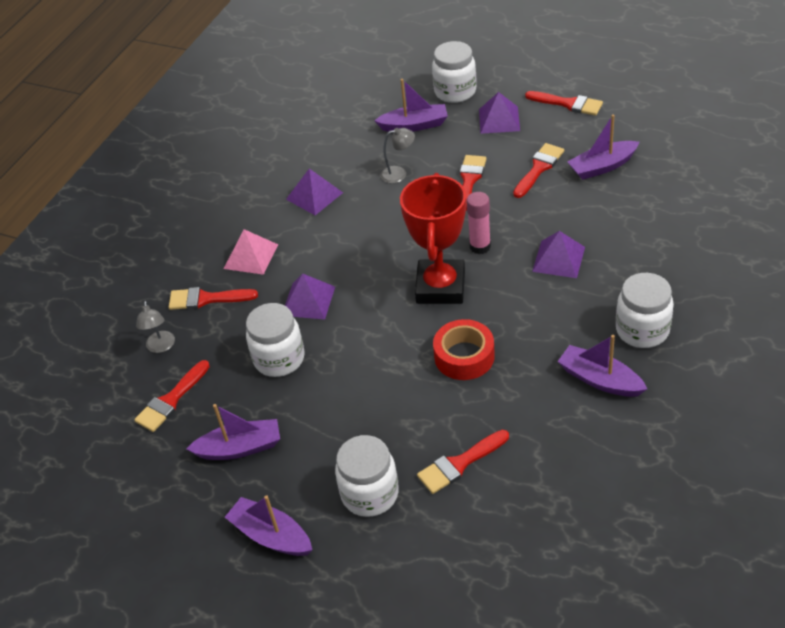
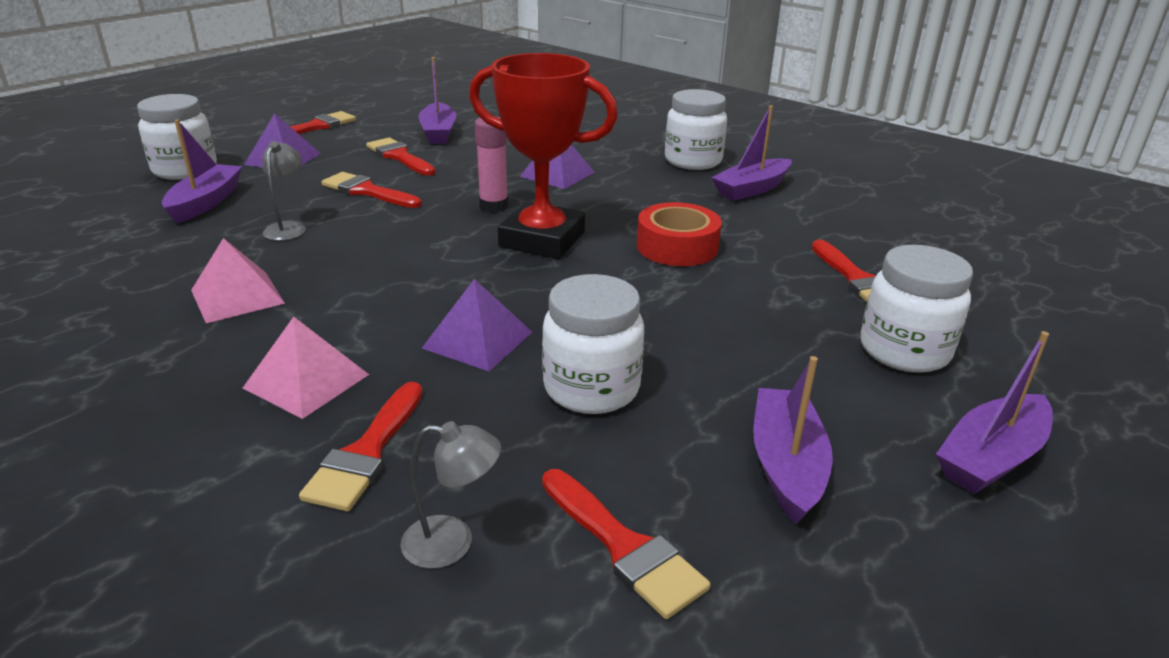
camera: 80 degrees left, 15 degrees down
purple pyramid [286,168,343,215] -> pink pyramid [191,238,285,323]

